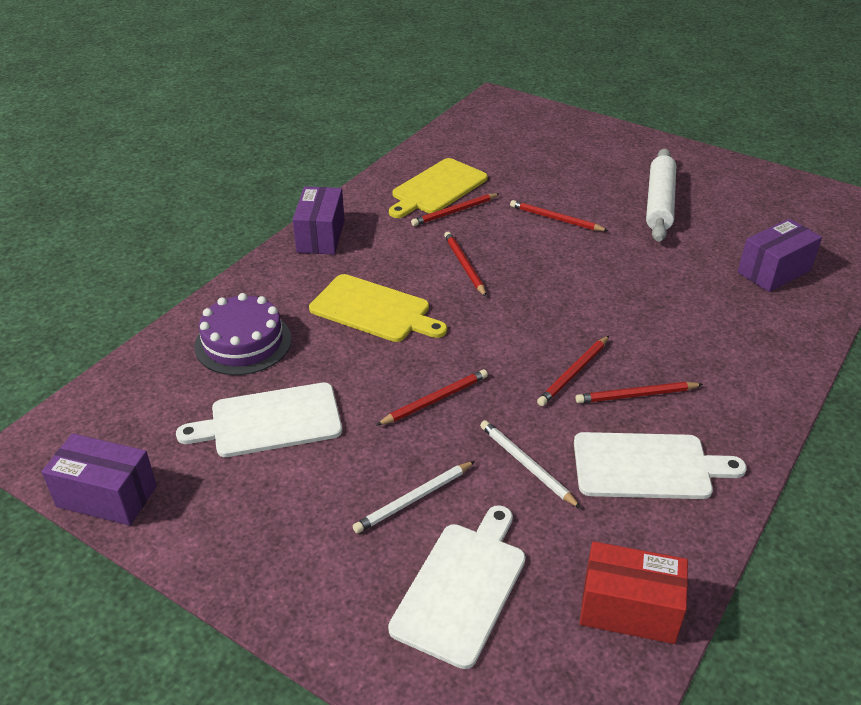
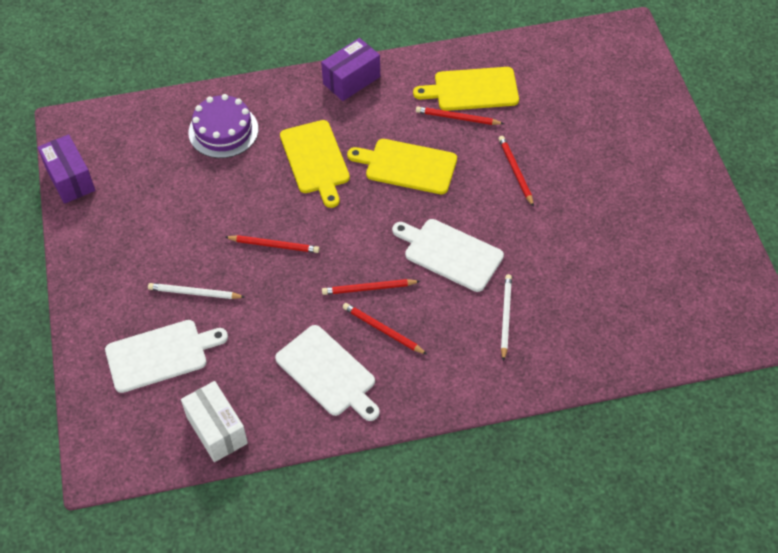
camera: 45 degrees right, 15 degrees up
white cutting board [176,382,342,457] -> white cutting board moved to [392,219,504,292]
red pencil [444,232,486,297] -> yellow cutting board [347,139,457,194]
white pencil [480,420,581,508] -> white pencil moved to [501,274,512,362]
red box [580,541,688,644] -> white box [181,381,248,462]
white rolling pin [646,148,676,242] -> none
purple box [738,218,822,292] -> none

